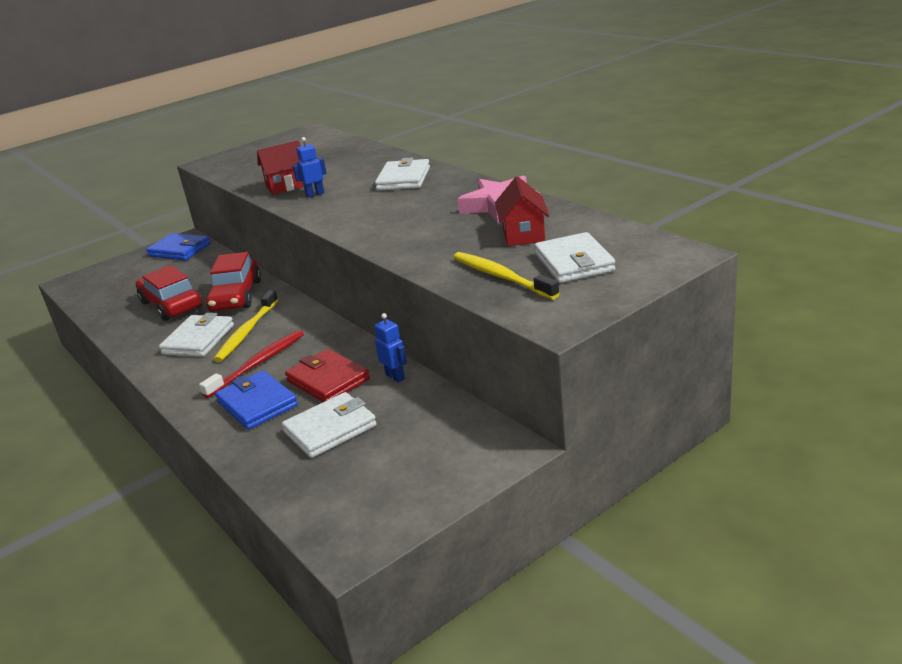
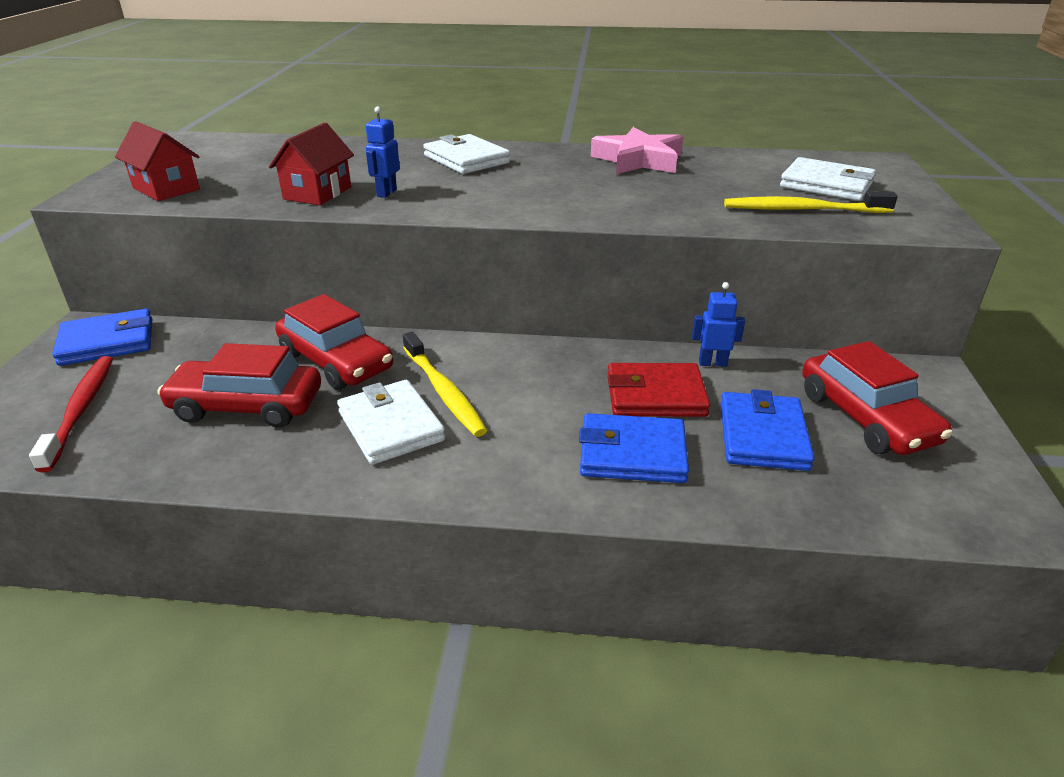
camera: 50 degrees left, 5 degrees up
red toothbrush [199,330,304,398] -> red toothbrush moved to [29,356,113,473]
white wallet [282,392,377,458] -> blue wallet [720,389,815,471]
red house [495,176,549,246] -> red house moved to [115,121,200,201]
none -> red car [802,341,952,455]

